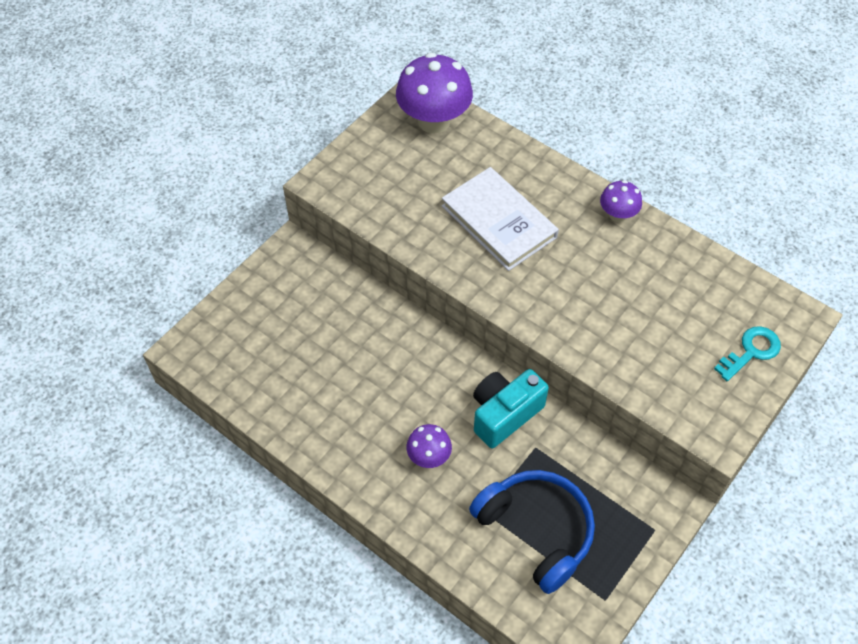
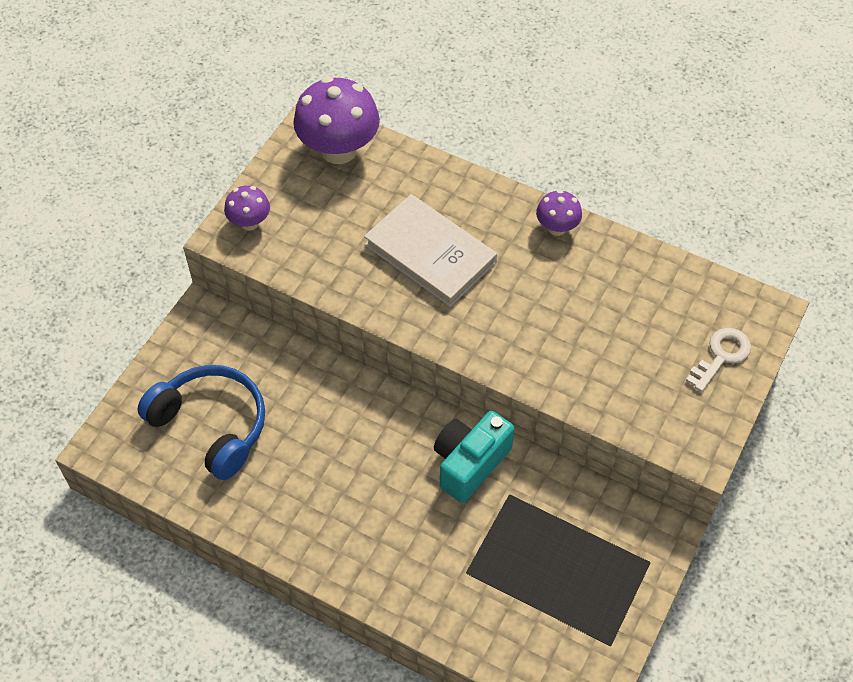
camera: 10 degrees left, 0 degrees up
purple mushroom [406,424,452,468] -> purple mushroom moved to [224,186,270,231]
blue headphones [469,470,595,594] -> blue headphones moved to [137,365,265,480]
turquoise key [714,326,781,381] -> white key [686,328,751,392]

